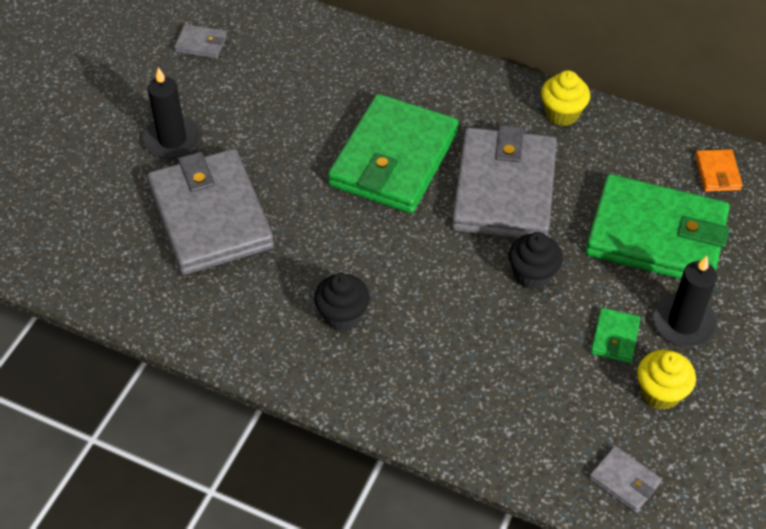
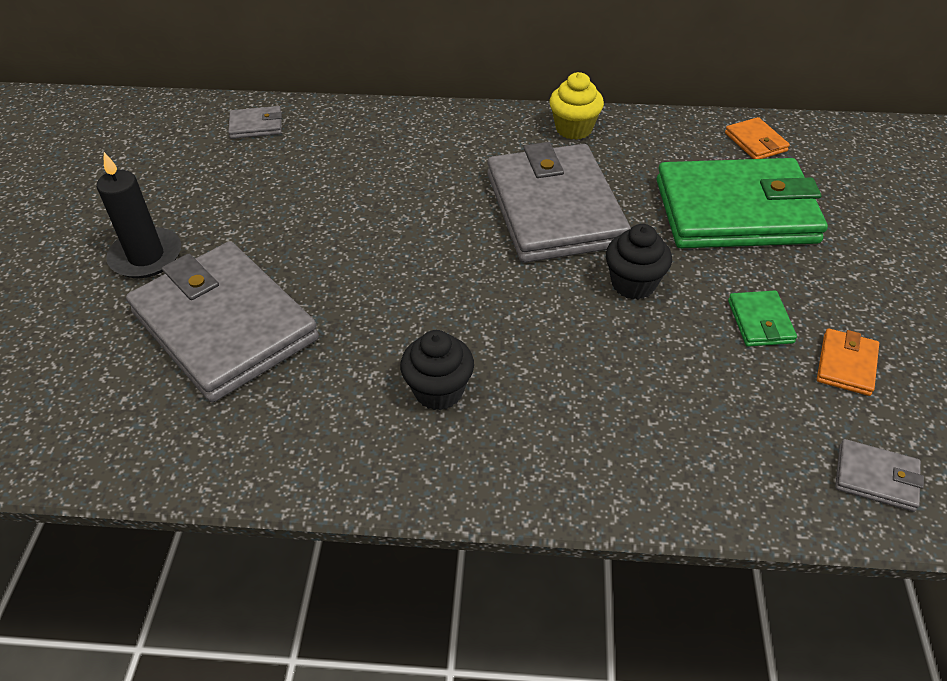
camera: 20 degrees left, 5 degrees down
grey wallet [174,24,227,58] -> grey wallet moved to [228,106,282,139]
green wallet [328,94,459,214] -> none
yellow cupcake [637,350,696,410] -> orange wallet [817,328,879,396]
black candle [653,256,718,347] -> none

